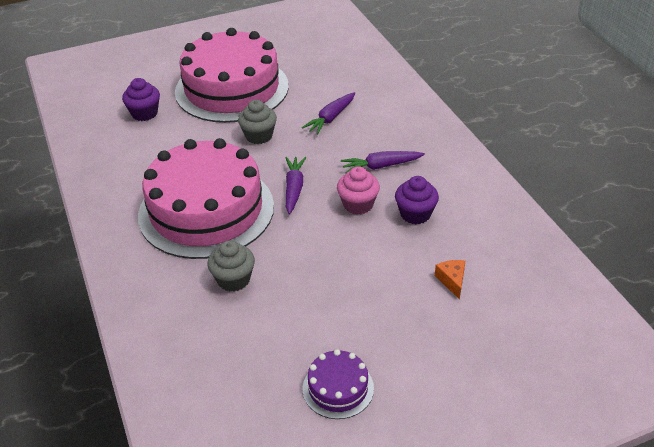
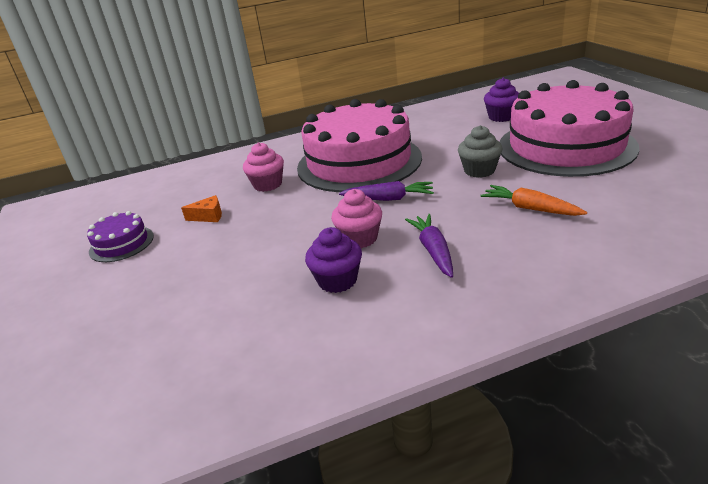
camera: 95 degrees right, 10 degrees down
grey cupcake [208,240,255,292] -> pink cupcake [243,142,284,192]
purple carrot [302,92,355,135] -> orange carrot [480,185,587,216]
orange cheese [435,260,466,300] -> orange cheese moved to [181,195,222,222]

